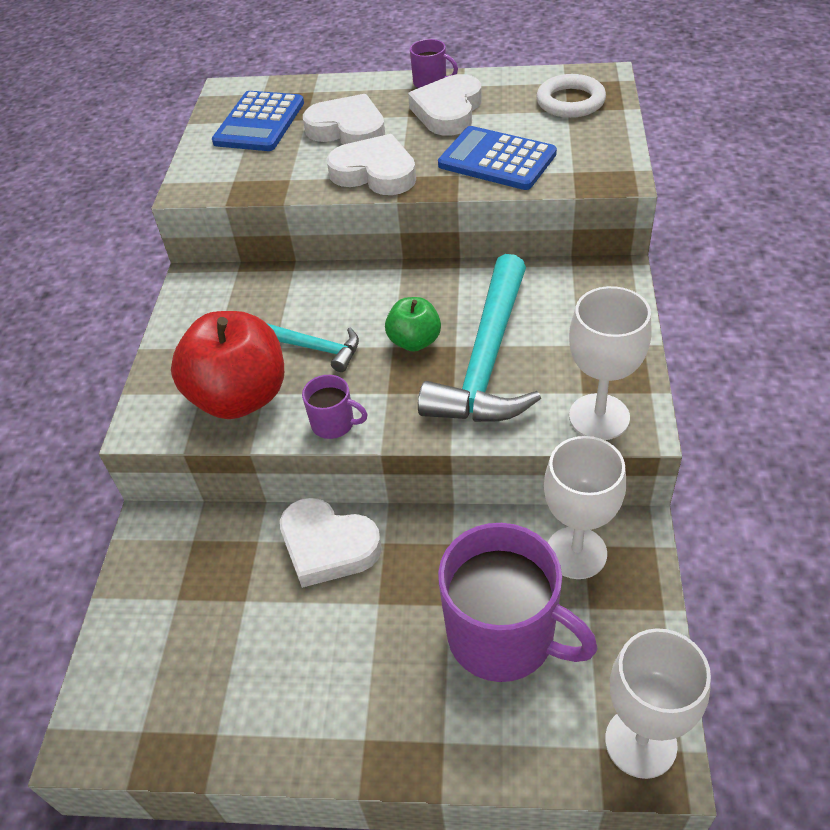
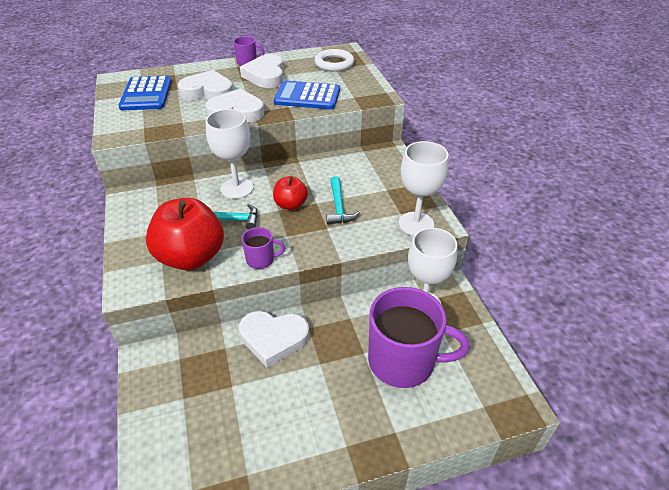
camera: 25 degrees left, 5 degrees down
green apple [385,297,441,351] -> red apple [273,176,308,210]
turquoise hammer [418,254,541,422] -> turquoise hammer [326,176,360,225], size x0.50
white goblet [605,628,711,779] -> white goblet moved to [206,109,254,199]

